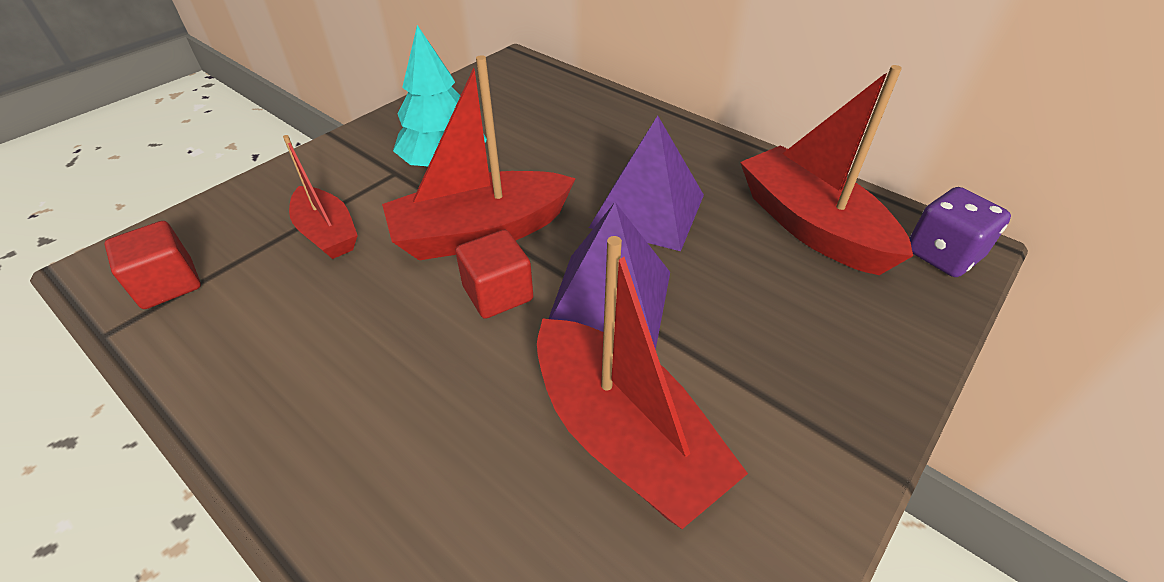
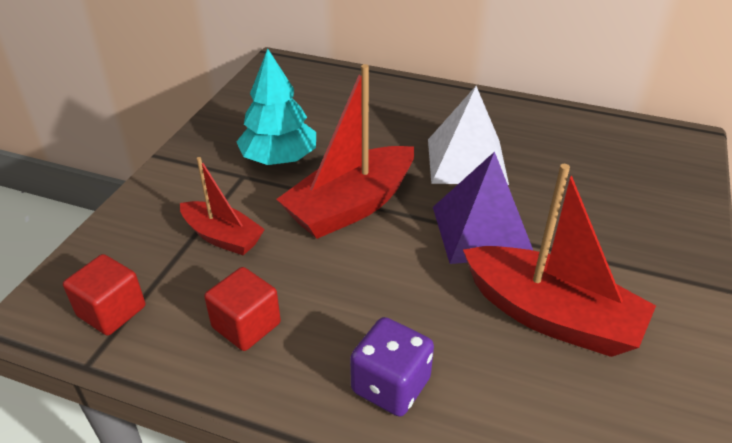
camera: 20 degrees left, 5 degrees down
red cube [455,230,533,319] -> red cube moved to [204,267,281,351]
purple pyramid [589,116,704,251] -> white pyramid [428,86,509,185]
red boat [740,65,913,275] -> none
purple dice [909,187,1011,277] -> purple dice moved to [350,317,434,417]

